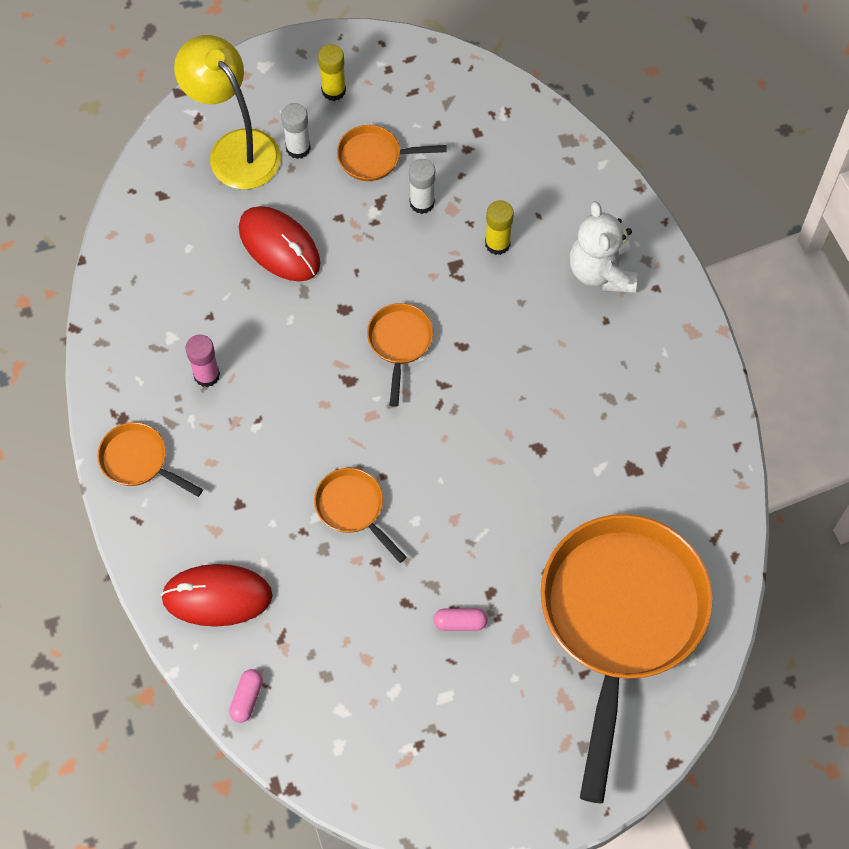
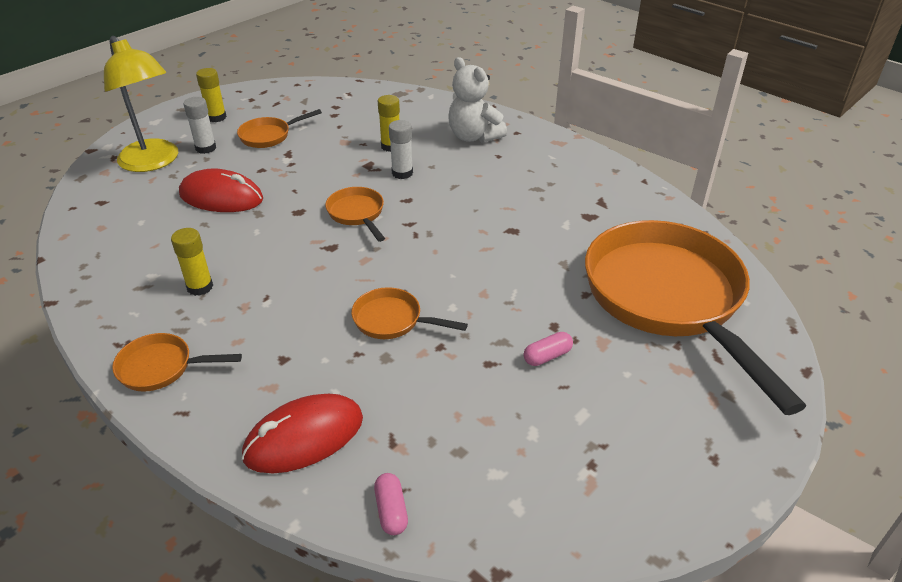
camera: 30 degrees left, 25 degrees down
yellow lamp [174,35,281,189] -> yellow lamp turned 150 degrees counterclockwise [104,36,178,172]
pink glue stick [185,335,220,387] -> yellow glue stick [171,228,213,296]
white glue stick [409,159,435,214] -> white glue stick moved to [389,120,413,179]

